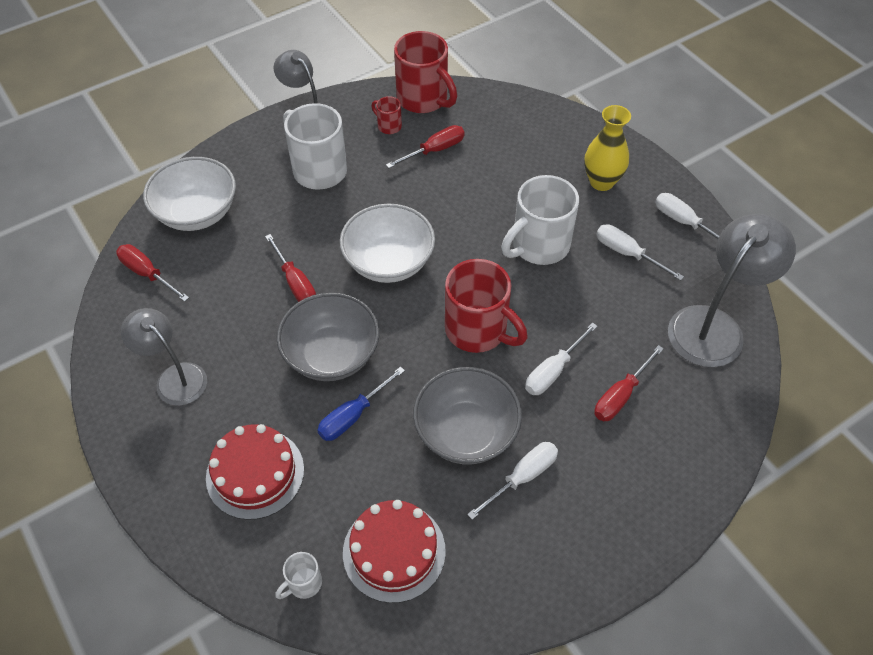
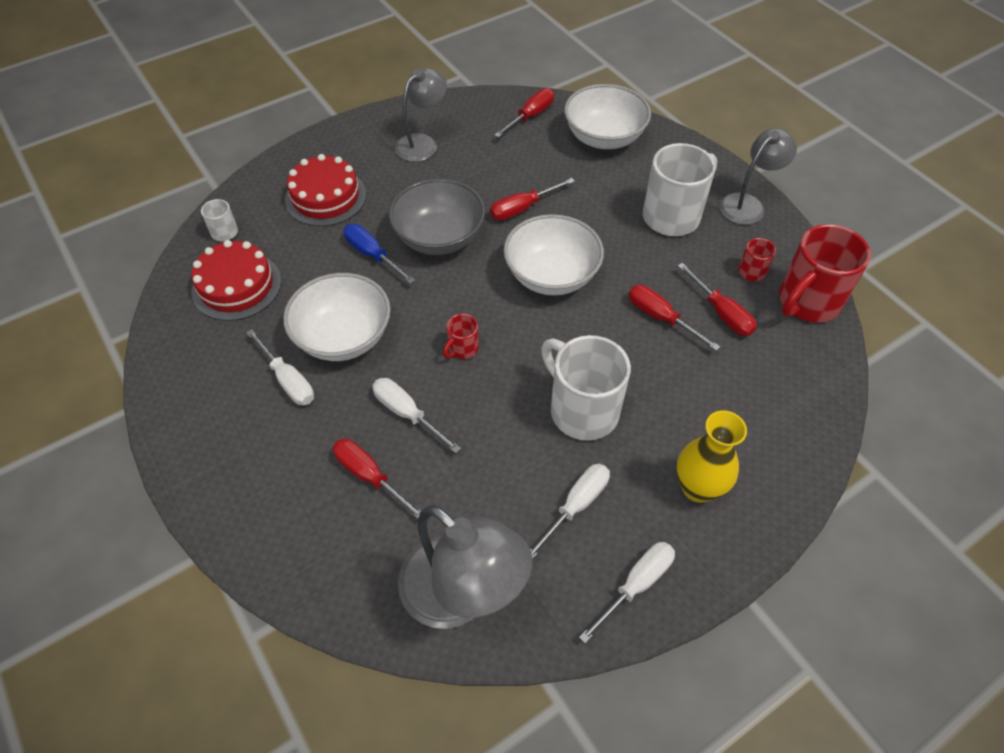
camera: 90 degrees right, 0 degrees up
grey bowl [413,367,522,464] -> white bowl [283,273,391,361]
red mug [445,259,528,353] -> red mug [443,314,479,359], size x0.46
none -> red screwdriver [629,285,720,351]

